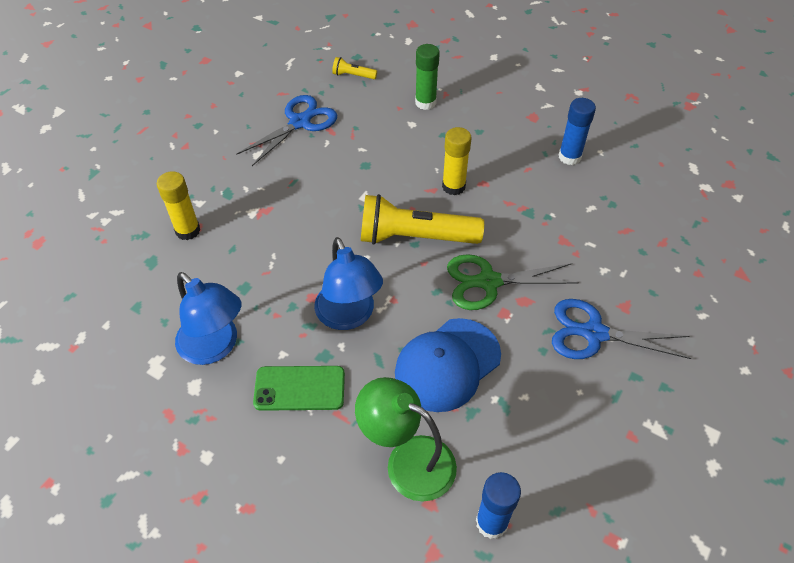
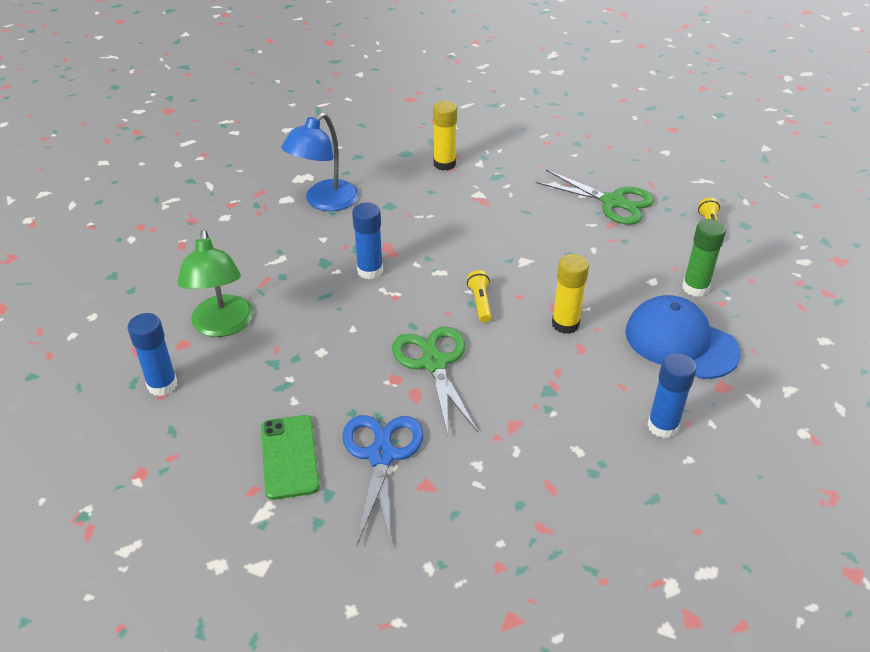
camera: 80 degrees right, 10 degrees down
blue scissors [236,95,337,166] -> green scissors [536,170,654,225]
green phone [253,366,345,411] -> green phone moved to [261,415,320,500]
blue lamp [314,237,383,330] -> blue glue stick [352,202,383,279]
green lamp [355,377,457,501] -> green lamp turned 150 degrees clockwise [177,230,253,337]
yellow flashlight [361,194,484,245] -> yellow flashlight [467,270,491,323], size x0.44
blue cap [395,318,501,412] -> blue cap moved to [625,295,741,379]

